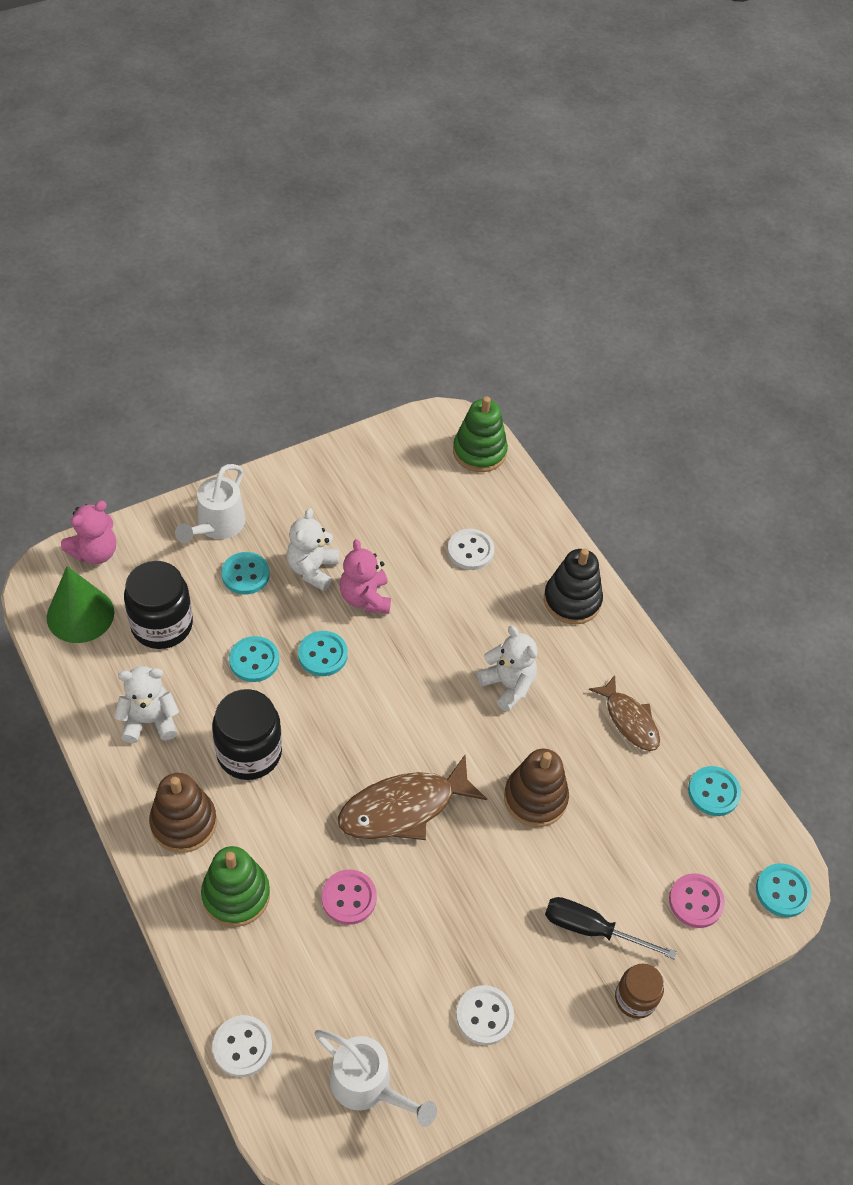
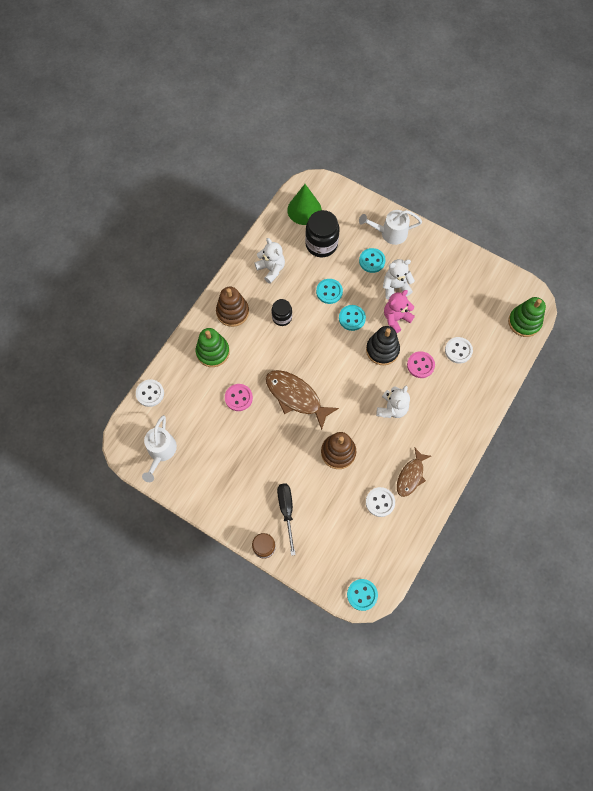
camera: 65 degrees right, 15 degrees up
pink teddy bear [61,501,116,564] -> none
black jar [212,689,282,780] -> black jar [272,299,292,326], size x0.59
white button [456,985,514,1045] -> white button moved to [366,487,395,517]
black stacking toy [544,548,603,625] -> black stacking toy moved to [366,326,400,365]
pink button [669,873,725,928] -> pink button moved to [407,351,435,378]
turquoise button [688,766,741,816] -> none

